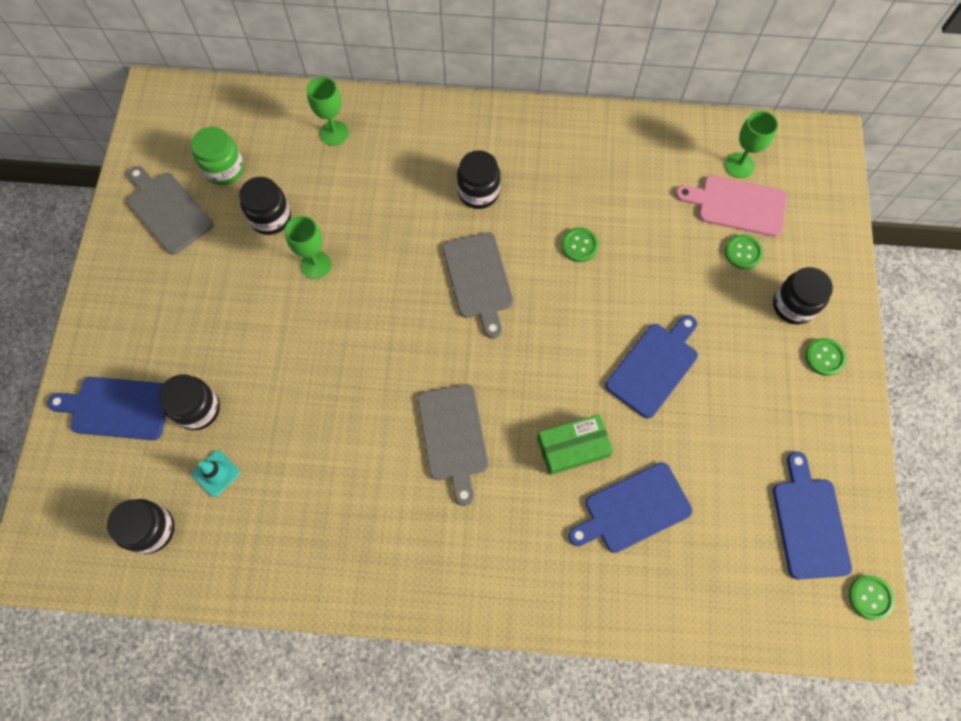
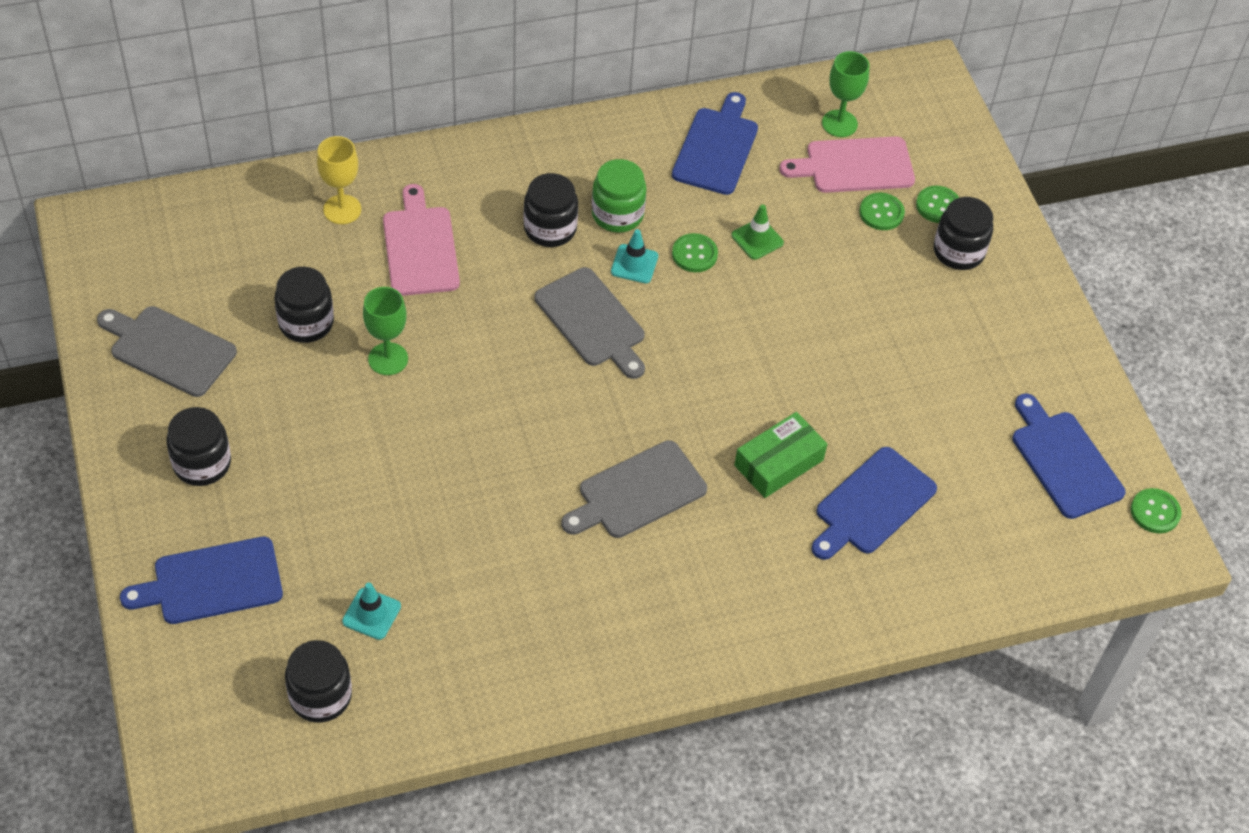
camera: 25 degrees left, 15 degrees down
black jar [159,374,220,430] -> black jar moved to [166,407,231,486]
green jar [191,127,244,185] -> green jar moved to [592,159,647,233]
green goblet [307,77,349,146] -> yellow goblet [317,136,361,224]
grey cutting board [417,384,489,506] -> grey cutting board turned 90 degrees clockwise [561,440,707,538]
blue cutting board [605,315,698,418] -> blue cutting board moved to [672,92,758,195]
green button [805,338,846,376] -> green button moved to [916,186,959,223]
none -> pink cutting board [383,184,460,296]
none -> turquoise traffic cone [611,229,658,283]
none -> green traffic cone [731,204,784,260]

